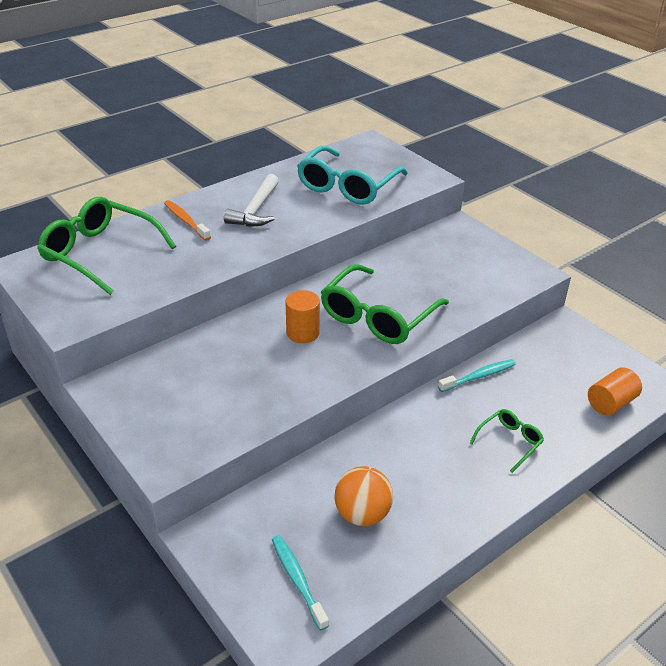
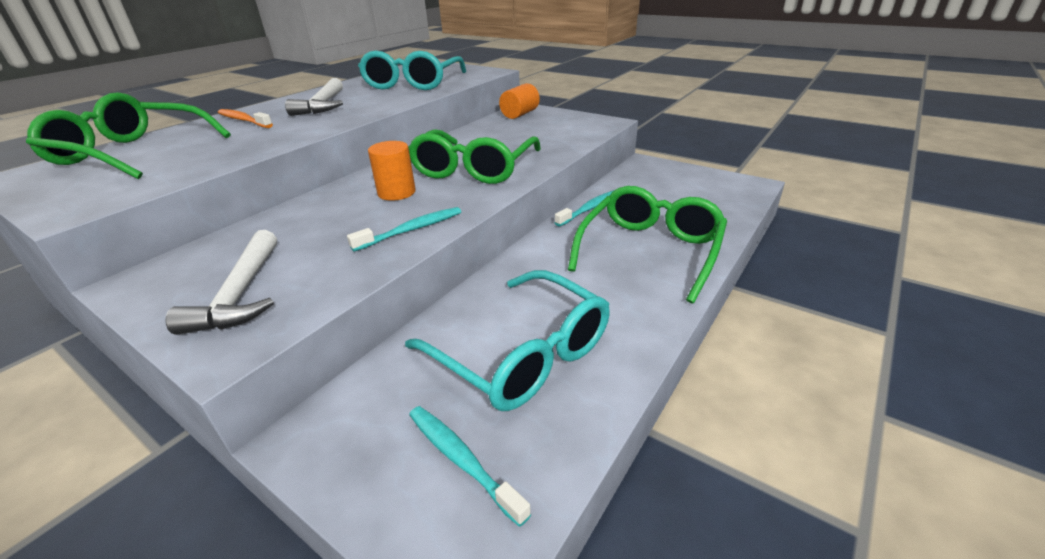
camera: 15 degrees left, 5 degrees down
orange ball [334,466,393,526] -> turquoise glasses [405,270,610,411]
green glasses [469,409,544,473] -> green glasses [568,186,727,303], size x2.03
orange cylinder [588,367,642,416] -> orange cylinder moved to [499,83,540,119]
none -> white hammer [165,230,277,335]
none -> turquoise toothbrush [347,207,461,252]

